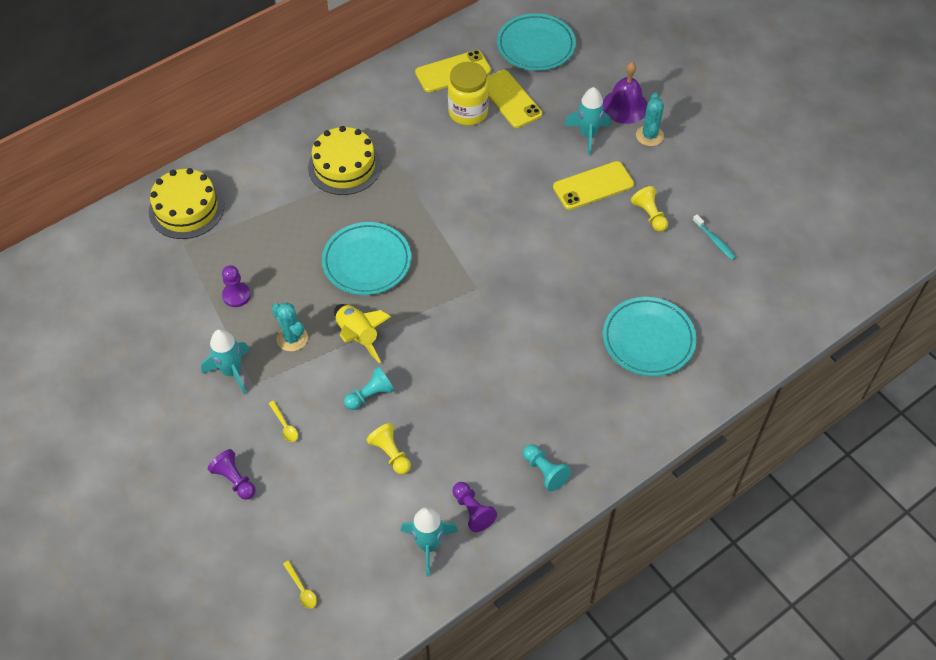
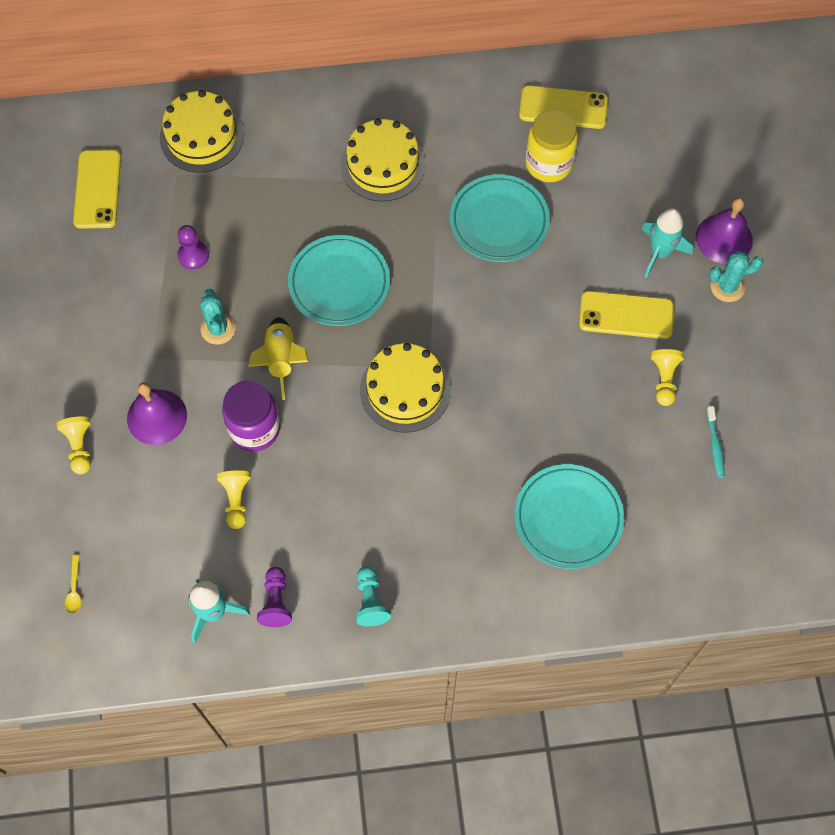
camera: 30 degrees right, 10 degrees up
turquoise rocket [201,329,250,395] -> none
purple pawn [208,449,255,500] -> yellow pawn [56,416,91,474]
yellow spoon [268,401,298,442] -> purple bell [127,382,187,445]
turquoise pawn [344,367,394,410] -> purple jar [222,381,280,452]
yellow phone [487,70,542,128] -> yellow phone moved to [73,150,121,229]
turquoise plate [497,13,576,71] -> turquoise plate moved to [450,174,550,262]
turquoise cactus [636,93,664,146] -> turquoise cactus turned 45 degrees clockwise [709,251,763,302]
none -> yellow cake [360,343,451,433]

